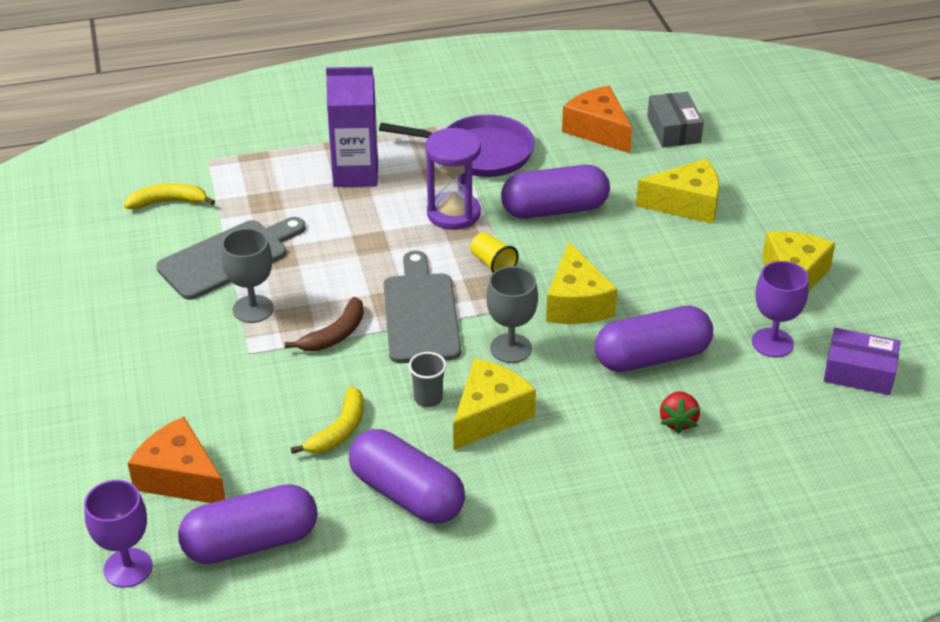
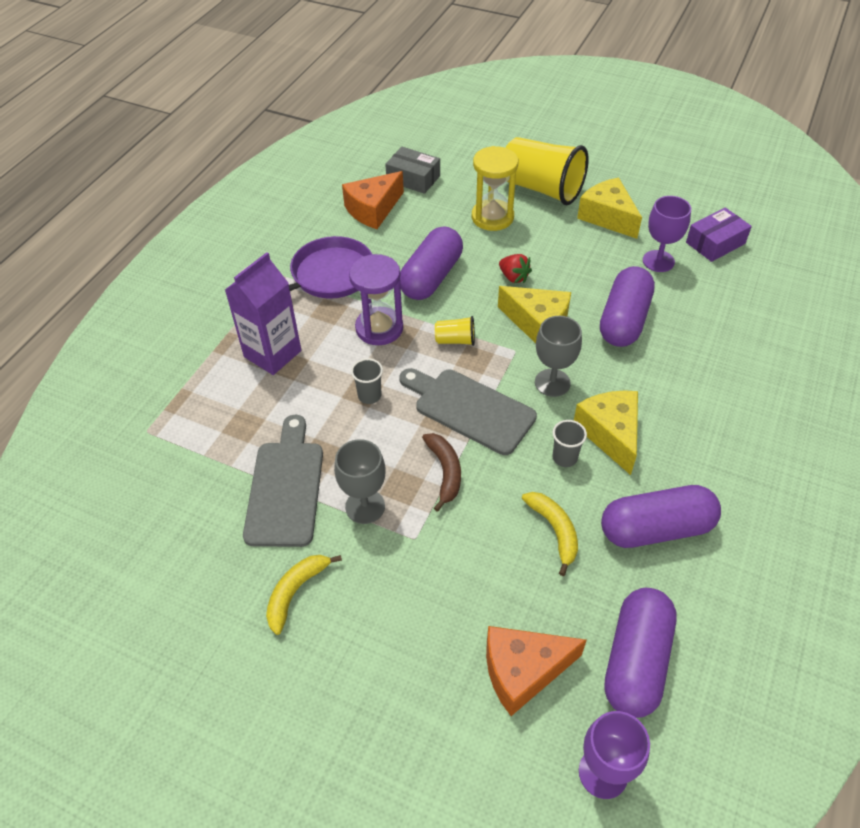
camera: 50 degrees left, 10 degrees up
yellow banana [124,183,215,209] -> yellow banana moved to [266,555,342,635]
orange cheese [562,86,632,153] -> orange cheese turned 45 degrees counterclockwise [342,171,404,229]
yellow cheese [636,158,719,224] -> yellow hourglass [472,146,518,231]
red strawberry [660,391,700,434] -> red strawberry moved to [499,254,532,283]
none -> grey cup [351,358,383,404]
none -> yellow cup [505,137,589,205]

